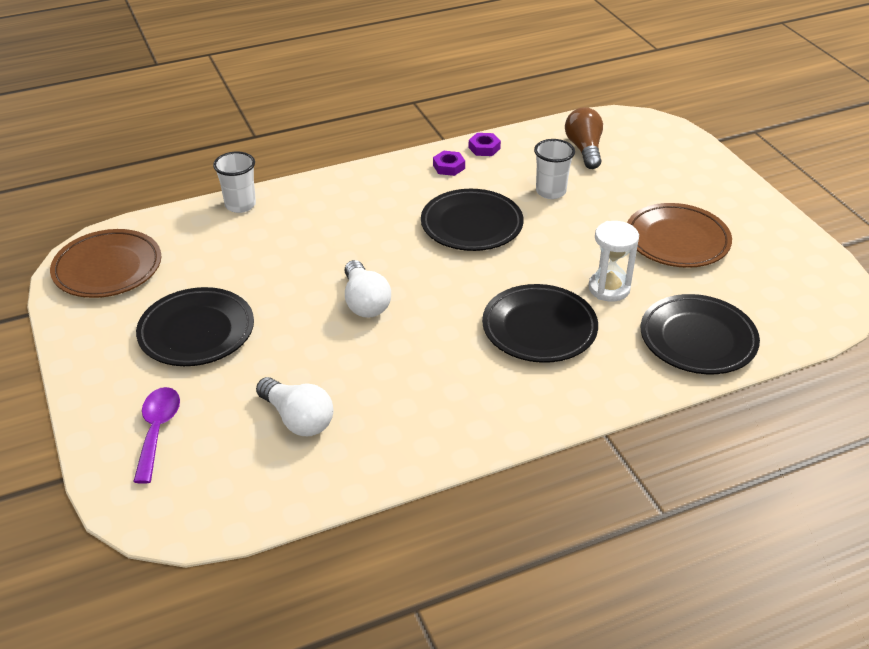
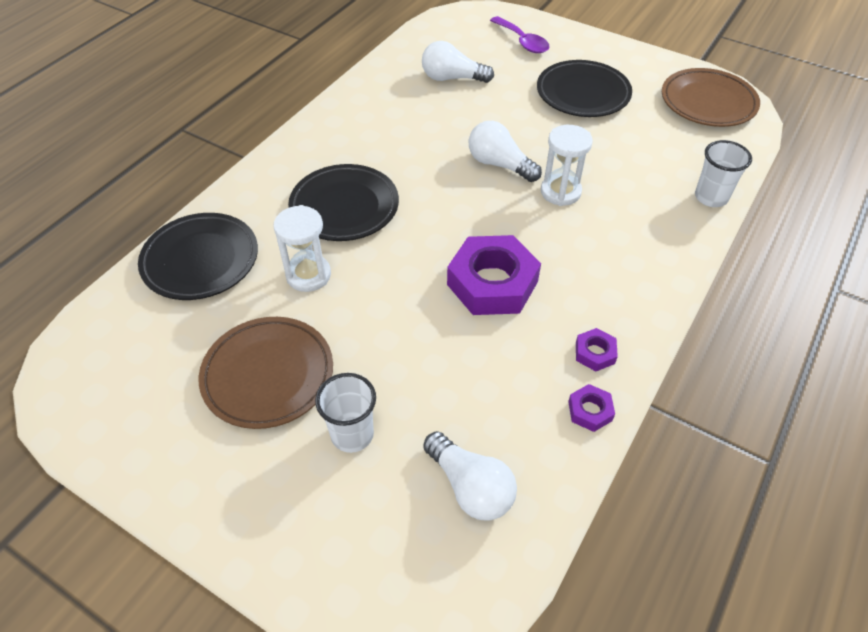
camera: 145 degrees right, 10 degrees up
black plate [421,189,524,251] -> purple nut [447,235,541,315]
white cup [534,139,575,199] -> white cup moved to [315,373,376,453]
brown light bulb [565,107,603,169] -> white light bulb [423,431,517,521]
none -> white hourglass [541,125,593,206]

